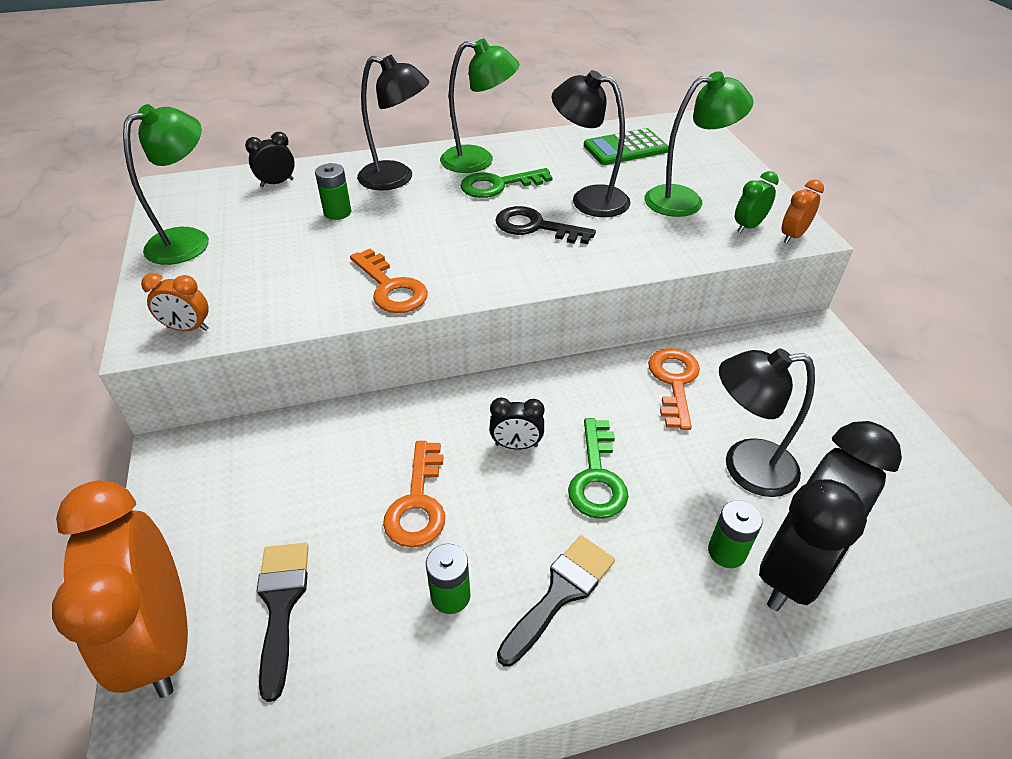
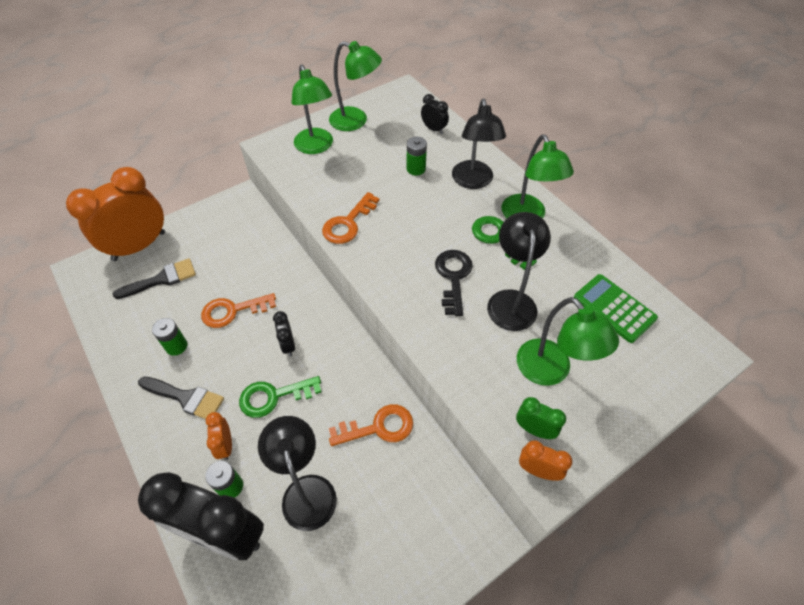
camera: 70 degrees right, 10 degrees up
orange clock [141,273,209,331] -> orange clock moved to [206,412,232,460]
none -> green lamp [291,64,333,154]

